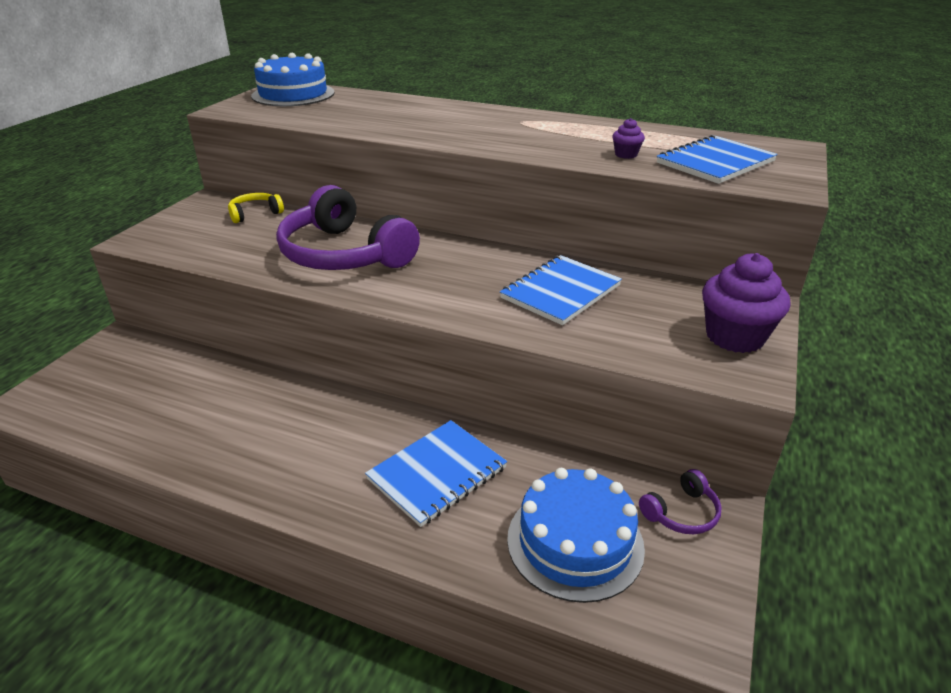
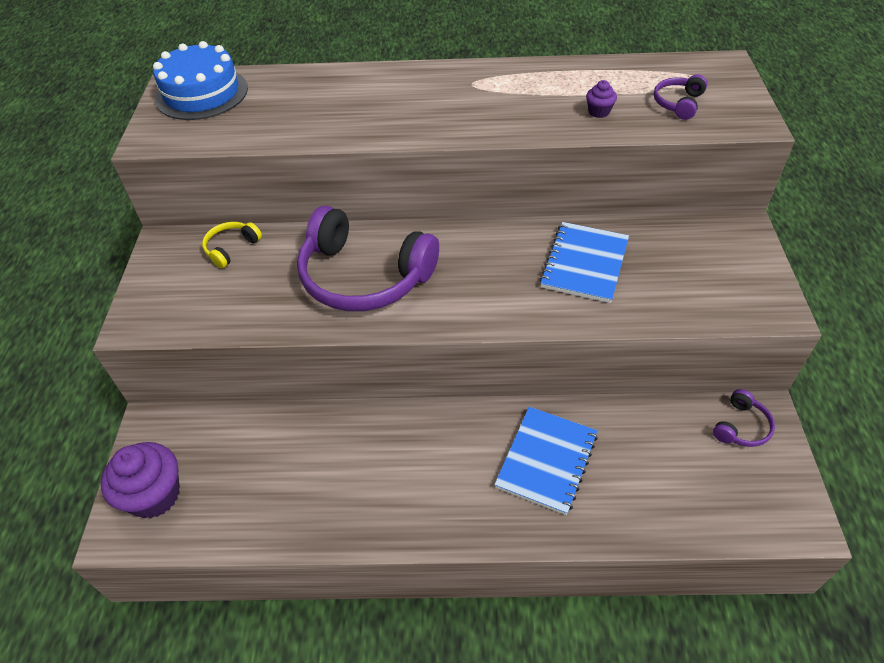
camera: 20 degrees left, 15 degrees up
blue cake [507,468,645,603] -> none
blue notebook [657,135,778,184] -> purple headphones [654,74,707,120]
purple cupcake [702,253,790,353] -> purple cupcake moved to [101,442,180,519]

